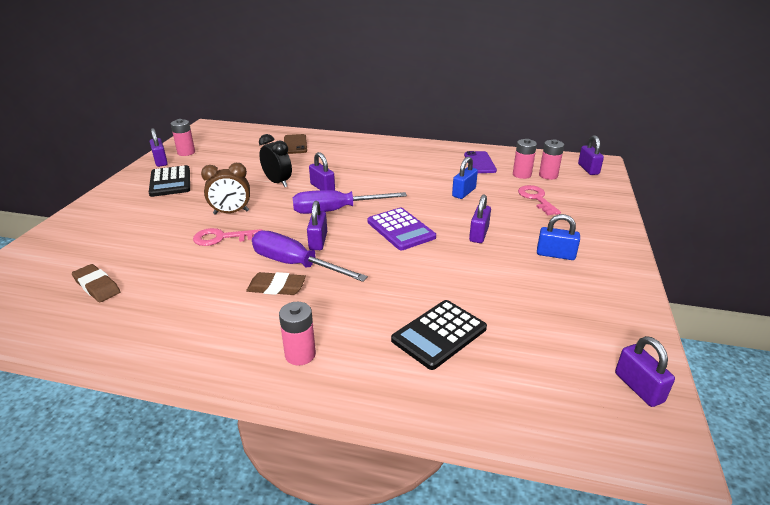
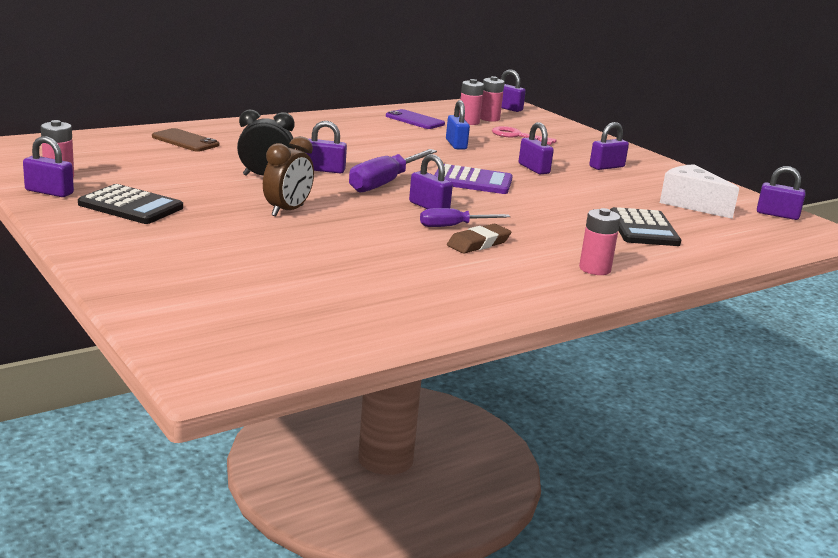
camera: 50 degrees left, 10 degrees down
brown eraser [72,264,120,302] -> none
pink key [193,228,262,246] -> none
purple screwdriver [252,230,368,282] -> purple screwdriver [420,208,511,227], size x0.59
blue padlock [537,214,580,260] -> purple padlock [589,122,629,170]
none -> white cheese [660,164,739,219]

